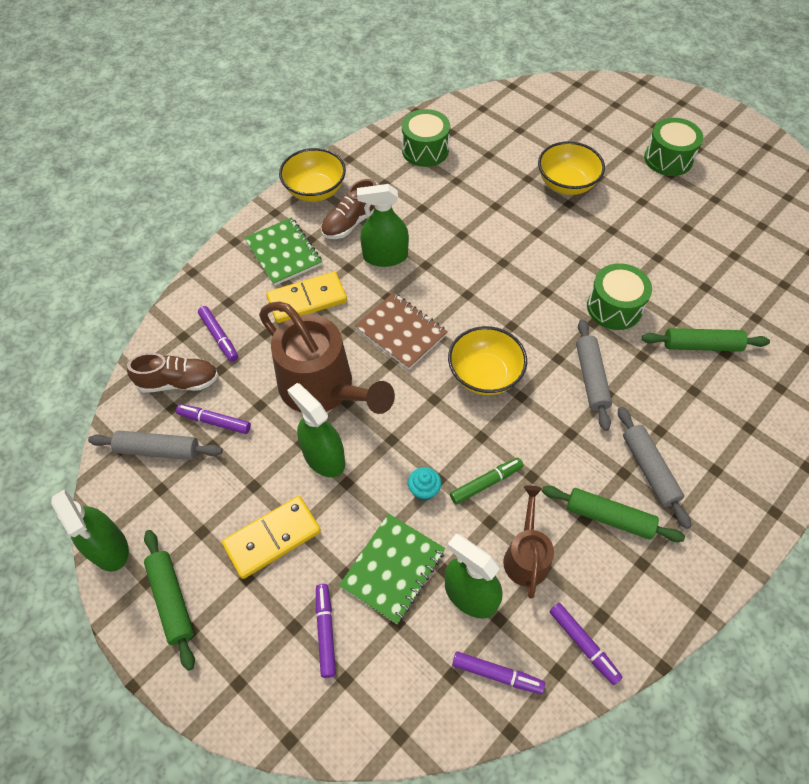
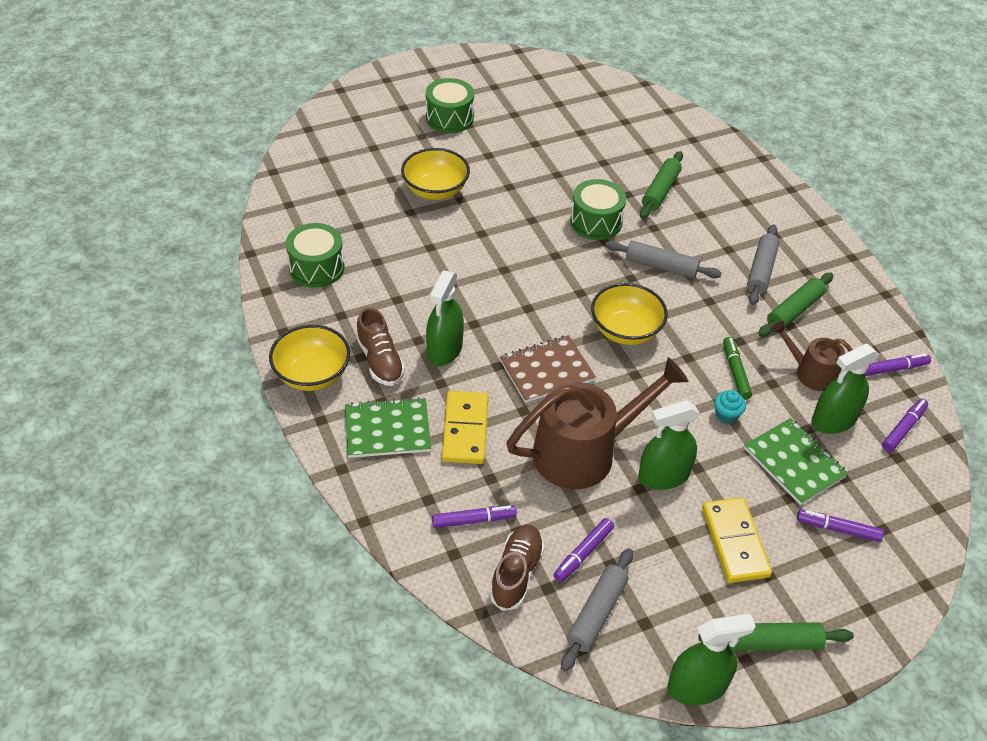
camera: 70 degrees left, 10 degrees down
grey rolling pin [618,407,691,529] -> grey rolling pin turned 75 degrees counterclockwise [747,224,779,305]

